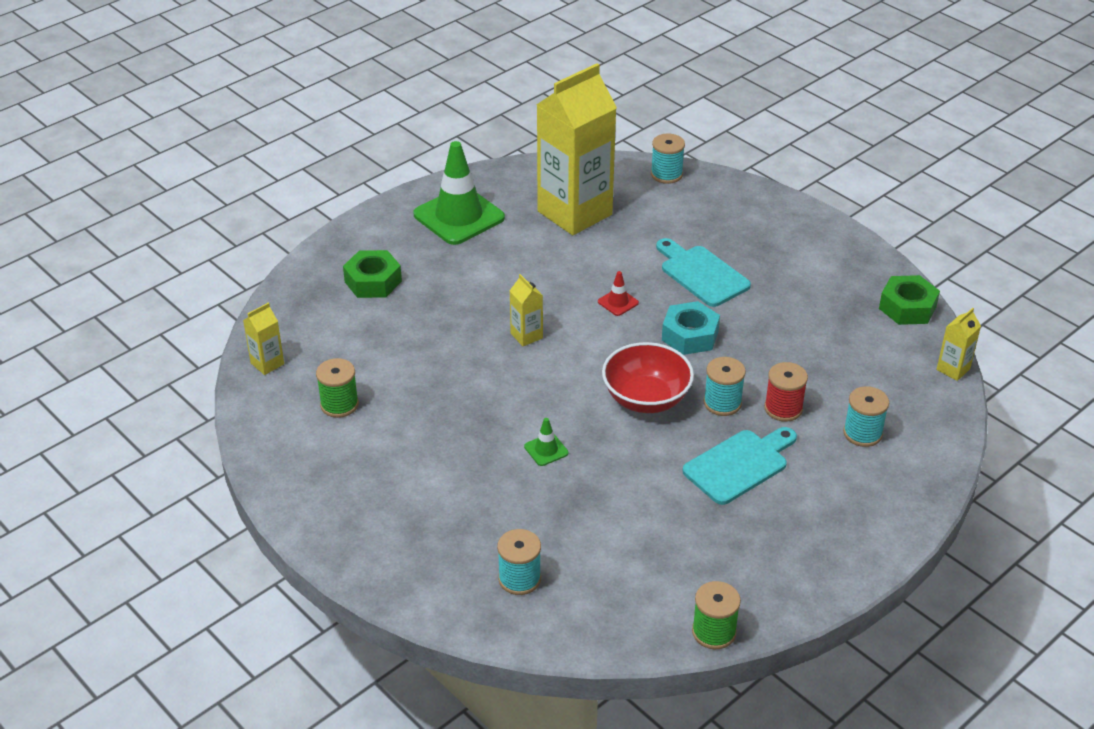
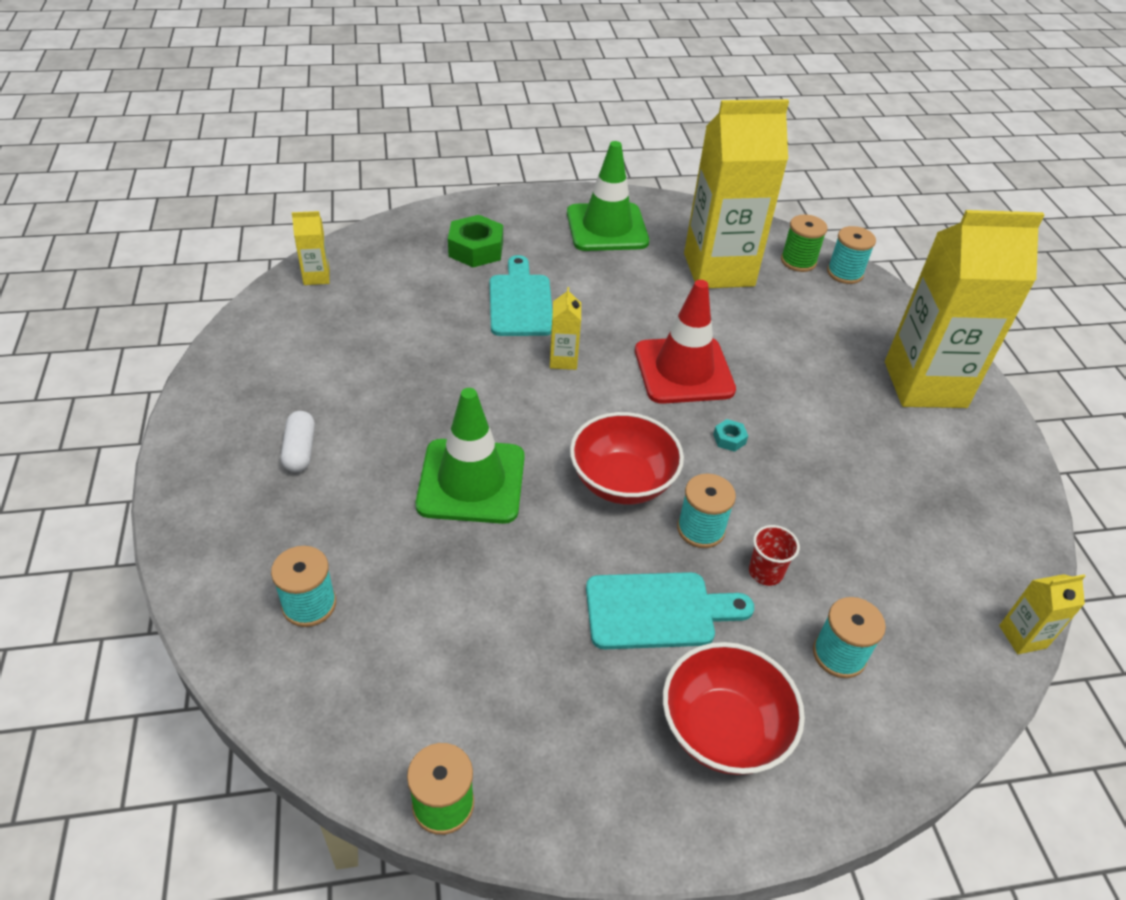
camera: 30 degrees right, 5 degrees up
green spool [316,358,359,418] -> green spool moved to [781,215,828,272]
green traffic cone [524,418,568,466] -> green traffic cone [416,388,525,524], size x2.40
red traffic cone [598,271,639,316] -> red traffic cone [635,280,736,404], size x2.40
turquoise cutting board [656,238,751,307] -> turquoise cutting board moved to [490,255,553,336]
turquoise nut [662,301,720,355] -> turquoise nut [713,419,748,452], size x0.47
red spool [764,362,808,422] -> red cup [749,525,800,586]
green nut [879,275,940,325] -> none
none -> white capsule [281,411,315,472]
none -> red bowl [663,642,805,775]
none -> yellow carton [885,210,1045,408]

